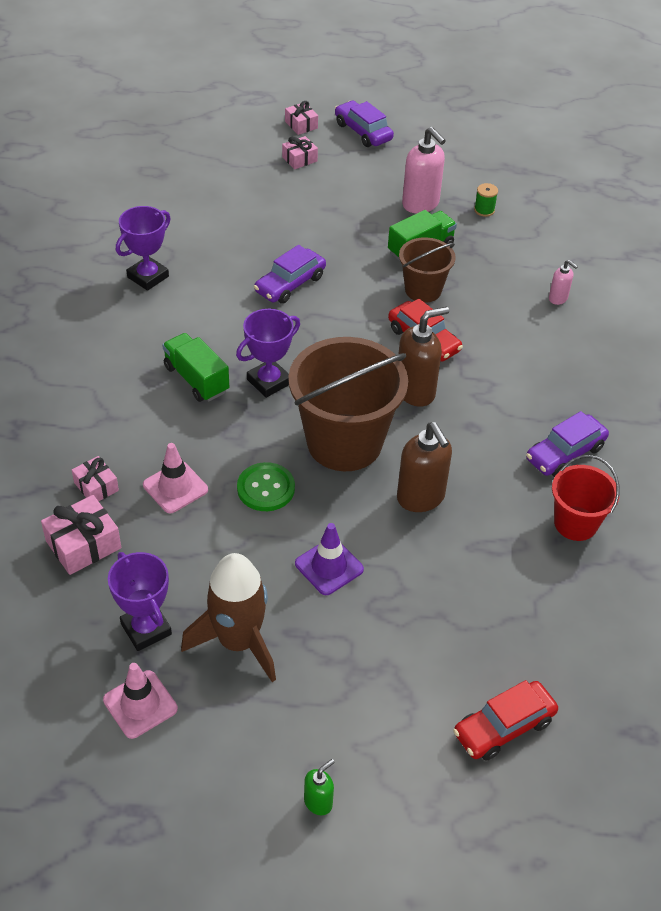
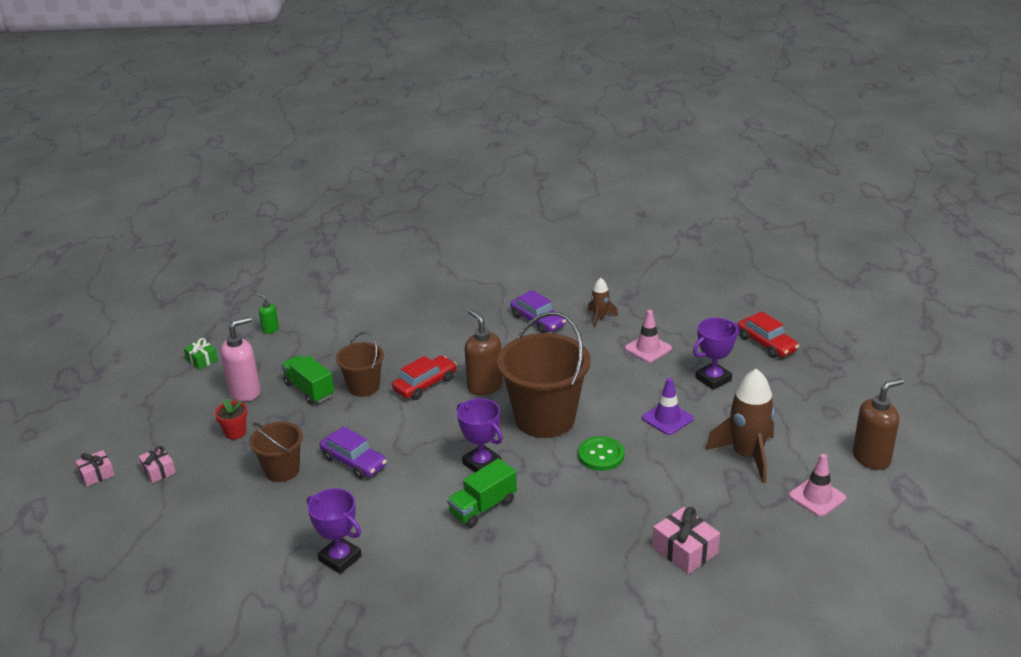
camera: 90 degrees left, 15 degrees down
pink gift [72,456,119,501] -> none
purple trophy [108,552,172,651] -> purple trophy moved to [693,318,740,390]
pink traffic cone [143,443,208,513] -> pink traffic cone moved to [625,310,672,363]
green soap dispenser [304,759,335,815] -> green soap dispenser moved to [258,293,279,334]
purple car [335,101,394,147] -> none
brown soap dispenser [397,422,452,512] -> brown soap dispenser moved to [853,378,904,470]
green spool [474,183,498,217] -> none
pink soap dispenser [549,260,578,305] -> none
red bucket [552,455,620,541] -> brown rocket [588,278,618,327]
none -> green gift [184,338,218,370]
none -> red flower pot [215,399,247,440]
none -> brown bucket [249,422,303,482]

